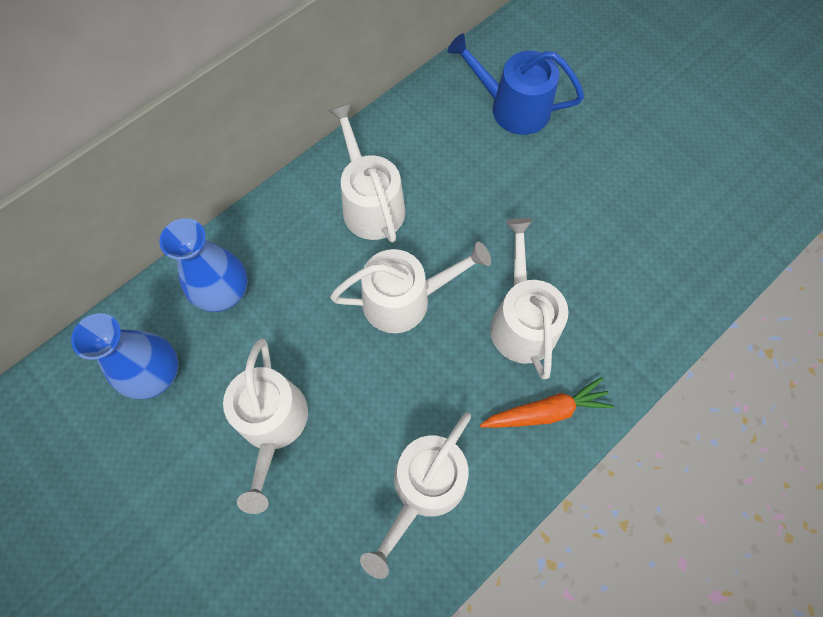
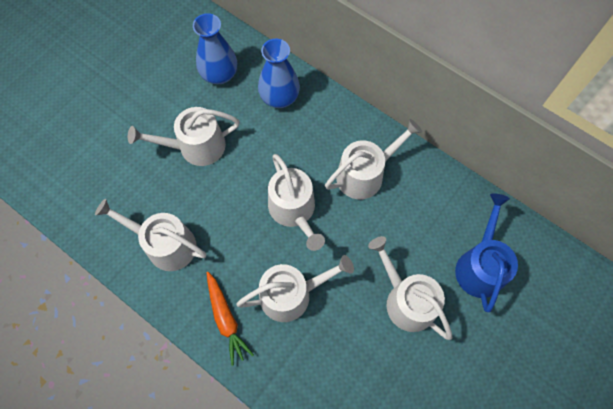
camera: 80 degrees right, 0 degrees up
none -> white watering can [368,236,452,340]

